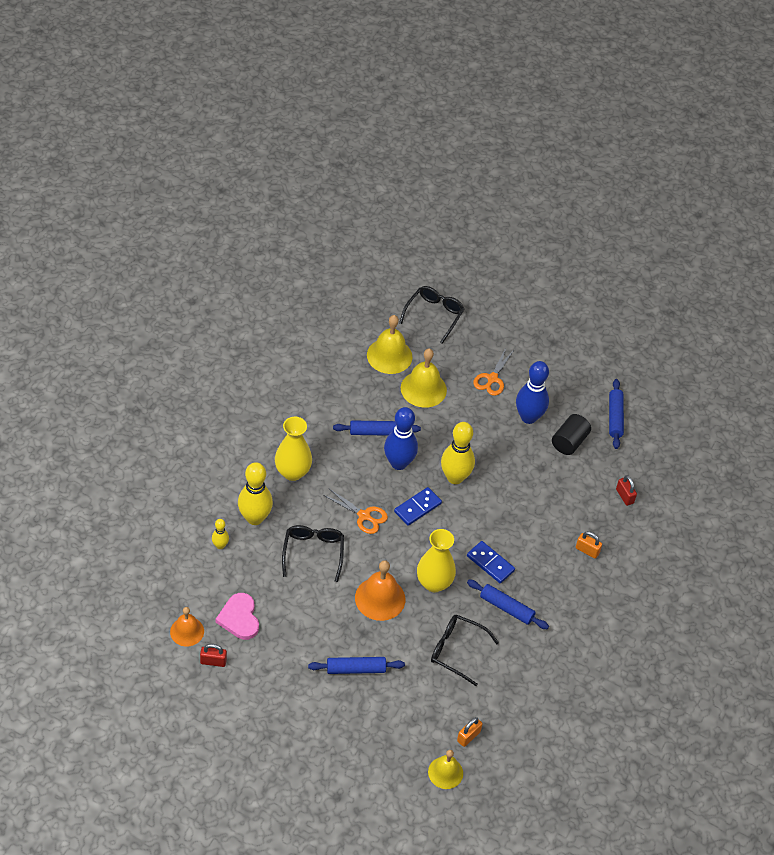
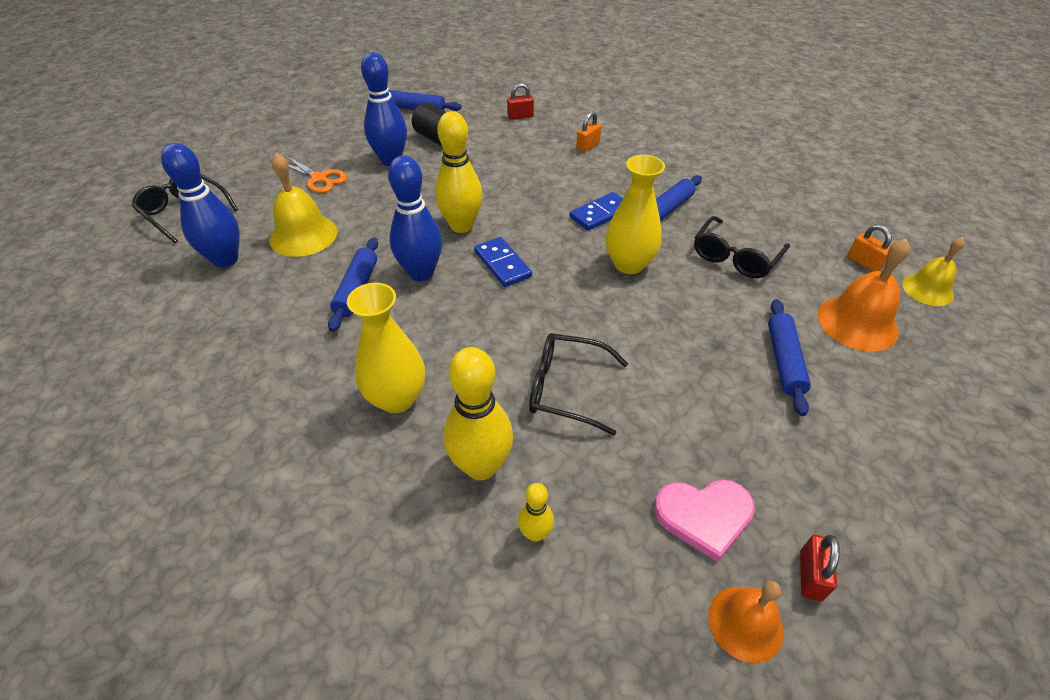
camera: 75 degrees left, 5 degrees down
orange scissors [323,489,388,534] -> none
orange bell [355,560,405,621] -> orange bell moved to [817,239,910,352]
yellow bell [367,315,413,374] -> blue bowling pin [161,143,240,268]

